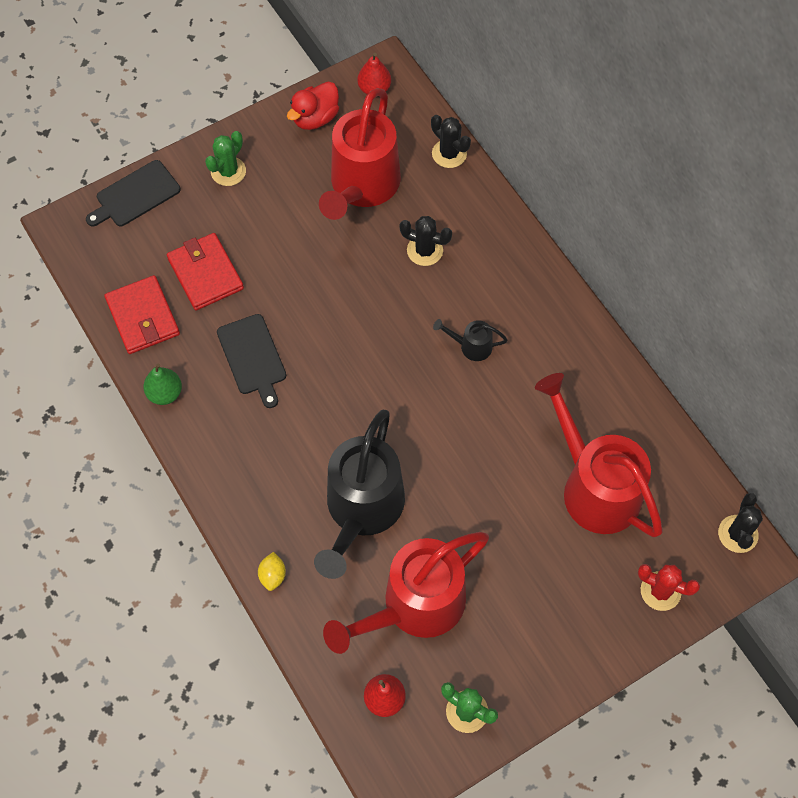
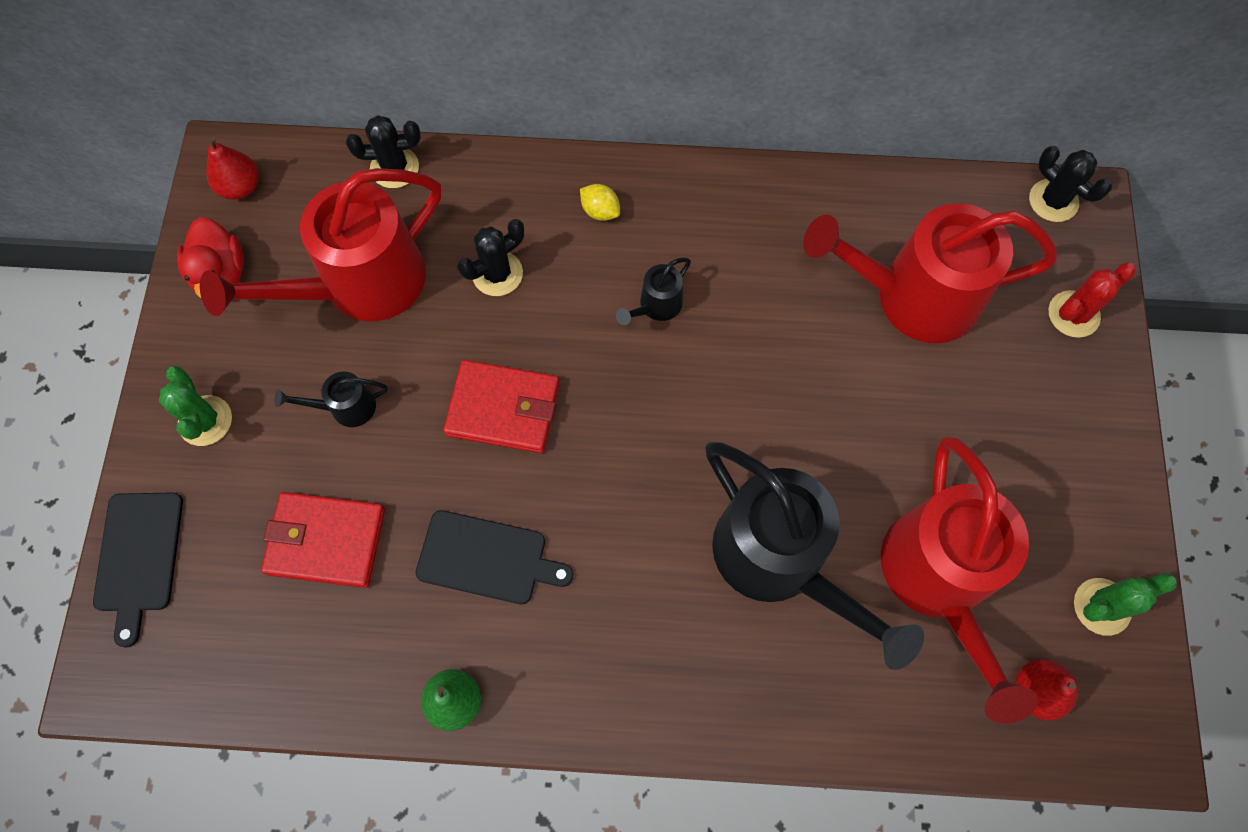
camera: 55 degrees left, 5 degrees up
red wallet [104,275,180,354] -> red wallet moved to [443,360,559,453]
yellow lemon [258,552,286,591] -> yellow lemon moved to [580,184,620,221]
red watering can [319,88,401,220] -> red watering can turned 90 degrees clockwise [200,168,441,322]
none -> black watering can [274,371,388,427]

